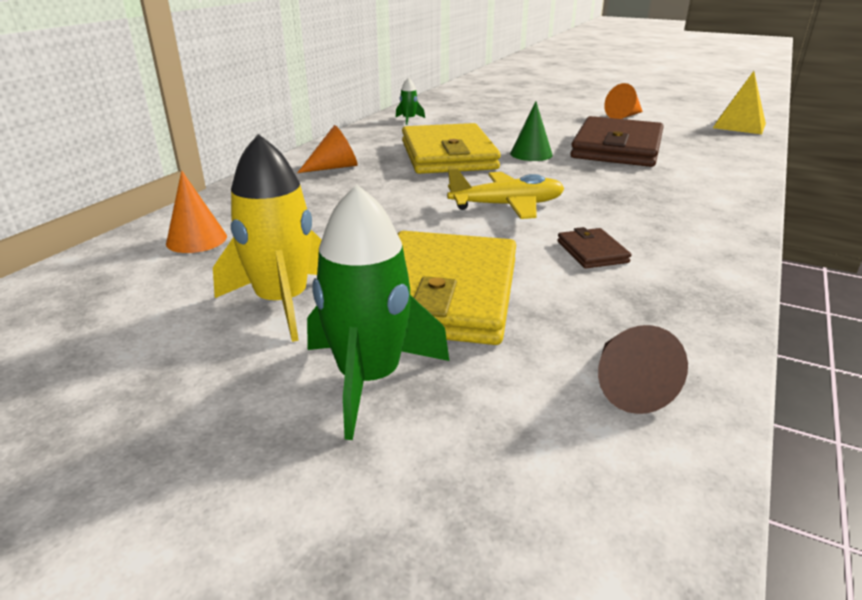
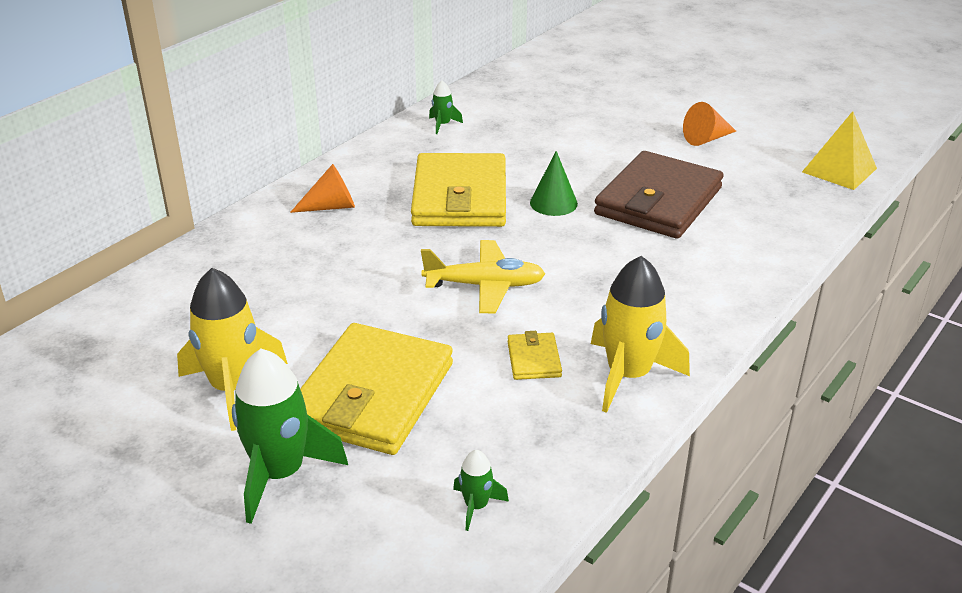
camera: 10 degrees right, 5 degrees up
orange cone [166,171,227,253] -> none
brown wallet [557,227,631,268] -> yellow wallet [508,331,562,380]
brown cone [598,325,688,414] -> green rocket [453,450,509,531]
none -> yellow rocket [591,256,690,413]

